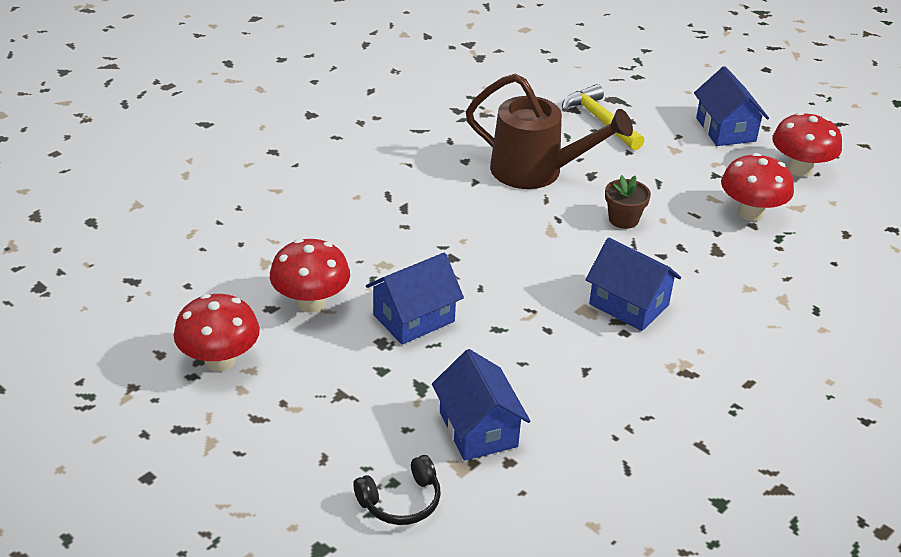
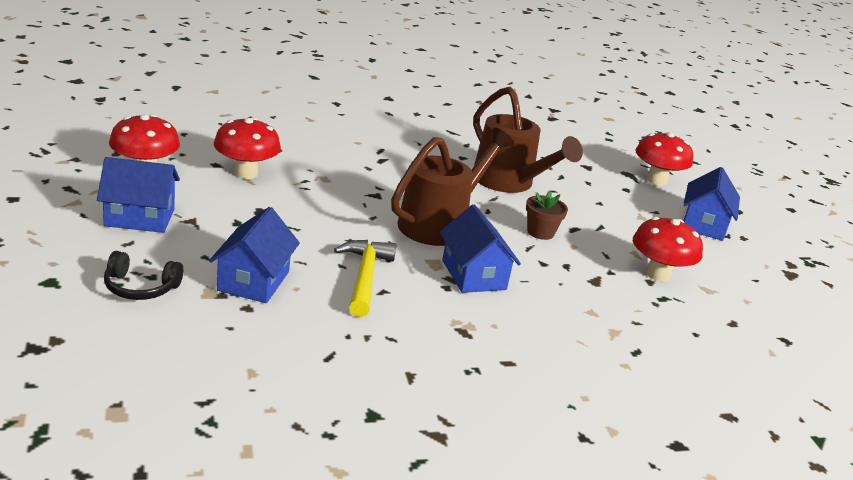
camera: 30 degrees right, 10 degrees down
blue house [366,253,464,345] -> blue house moved to [97,157,180,233]
yellow hammer [562,84,645,151] -> yellow hammer moved to [334,240,396,317]
red mushroom [772,112,842,177] -> red mushroom moved to [635,132,693,186]
none -> brown watering can [391,127,514,246]

